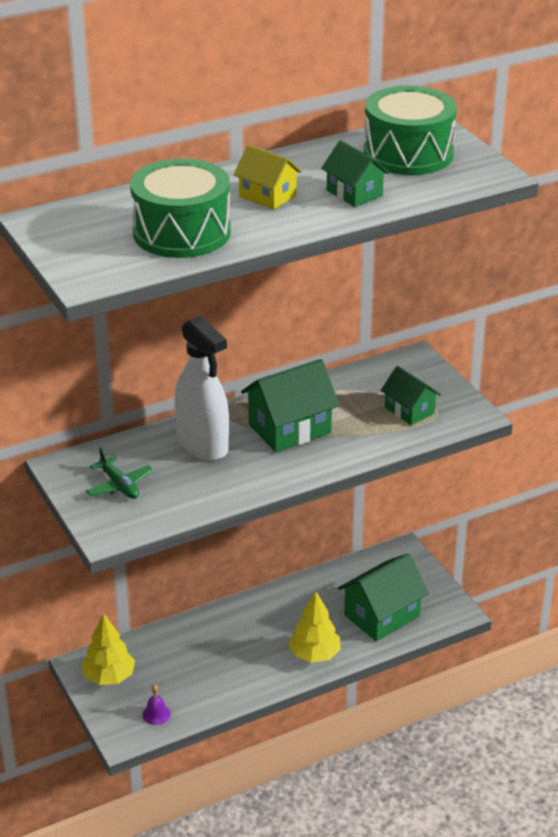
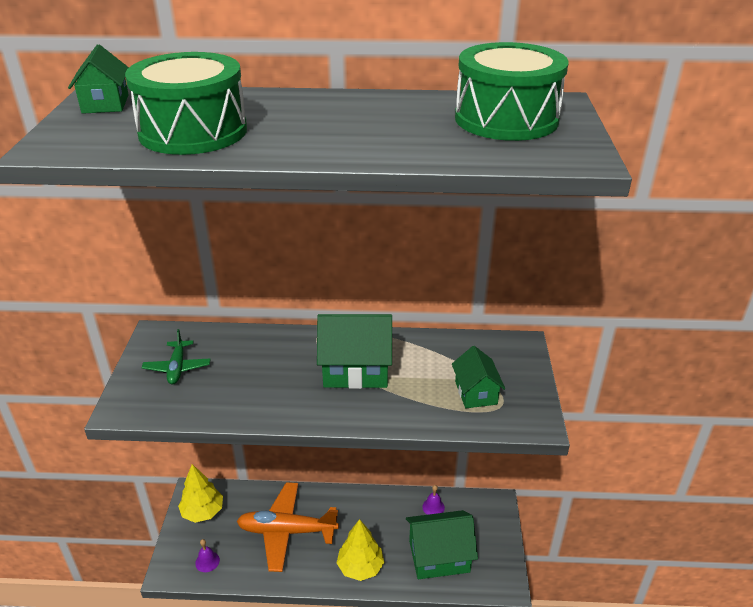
camera: 30 degrees right, 0 degrees up
white spray bottle [175,316,229,461] -> none
yellow house [233,145,302,209] -> none
green house [321,140,389,207] -> green house moved to [68,44,129,114]
none -> orange plane [237,482,339,572]
none -> purple bell [422,485,445,515]

